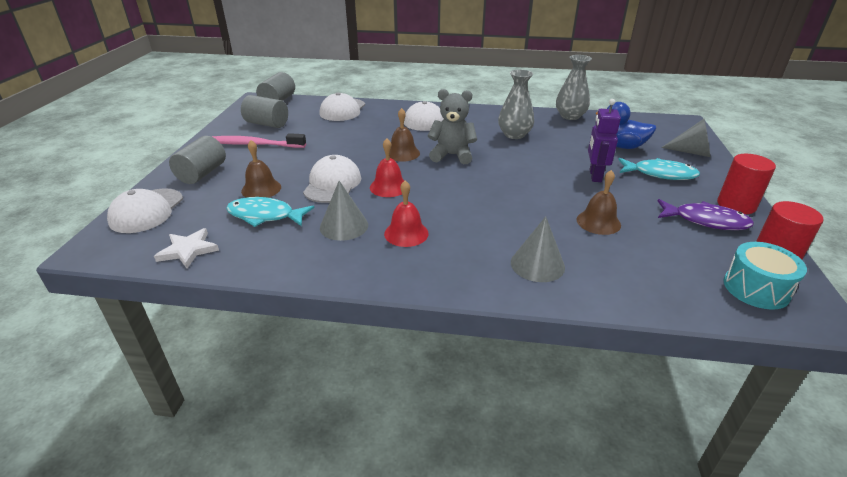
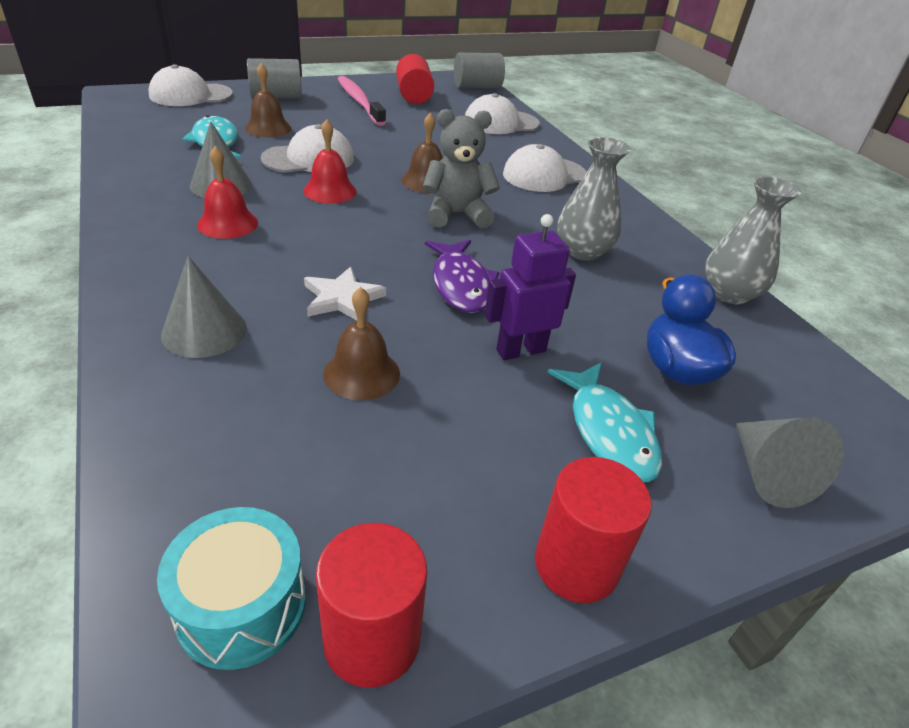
camera: 55 degrees right, 5 degrees up
white star [154,228,219,268] -> white star moved to [304,267,386,320]
grey cylinder [241,95,288,128] -> red cylinder [396,54,434,104]
grey teddy bear [427,89,477,164] -> grey teddy bear turned 75 degrees counterclockwise [422,109,500,228]
purple fish [658,199,754,230] -> purple fish moved to [425,240,500,313]

